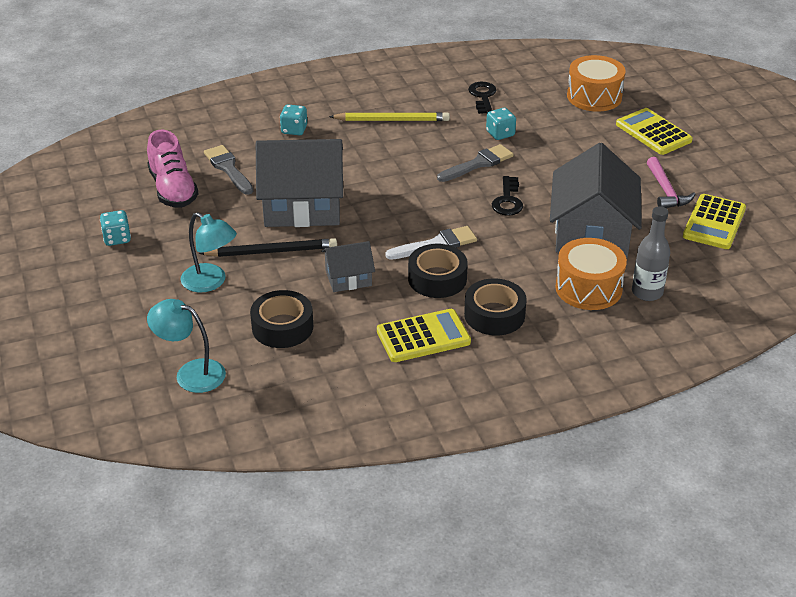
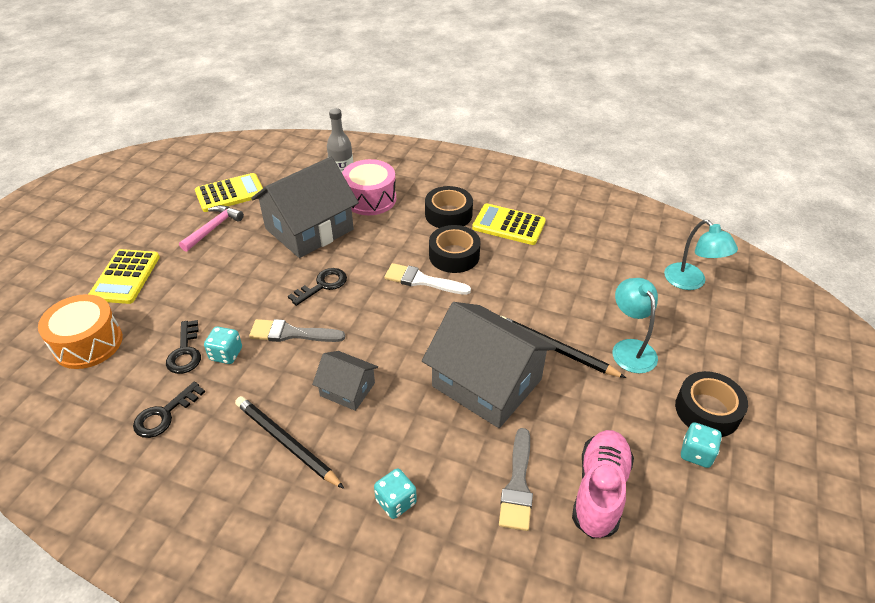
camera: 140 degrees left, 5 degrees up
black tape [250,290,313,348] -> black tape moved to [675,371,748,437]
grey house [321,241,375,292] -> grey house moved to [312,351,378,411]
yellow pencil [329,112,450,121] -> black pencil [235,396,345,489]
orange drum [555,238,627,310] -> pink drum [342,159,396,215]
none -> black key [166,320,201,374]

